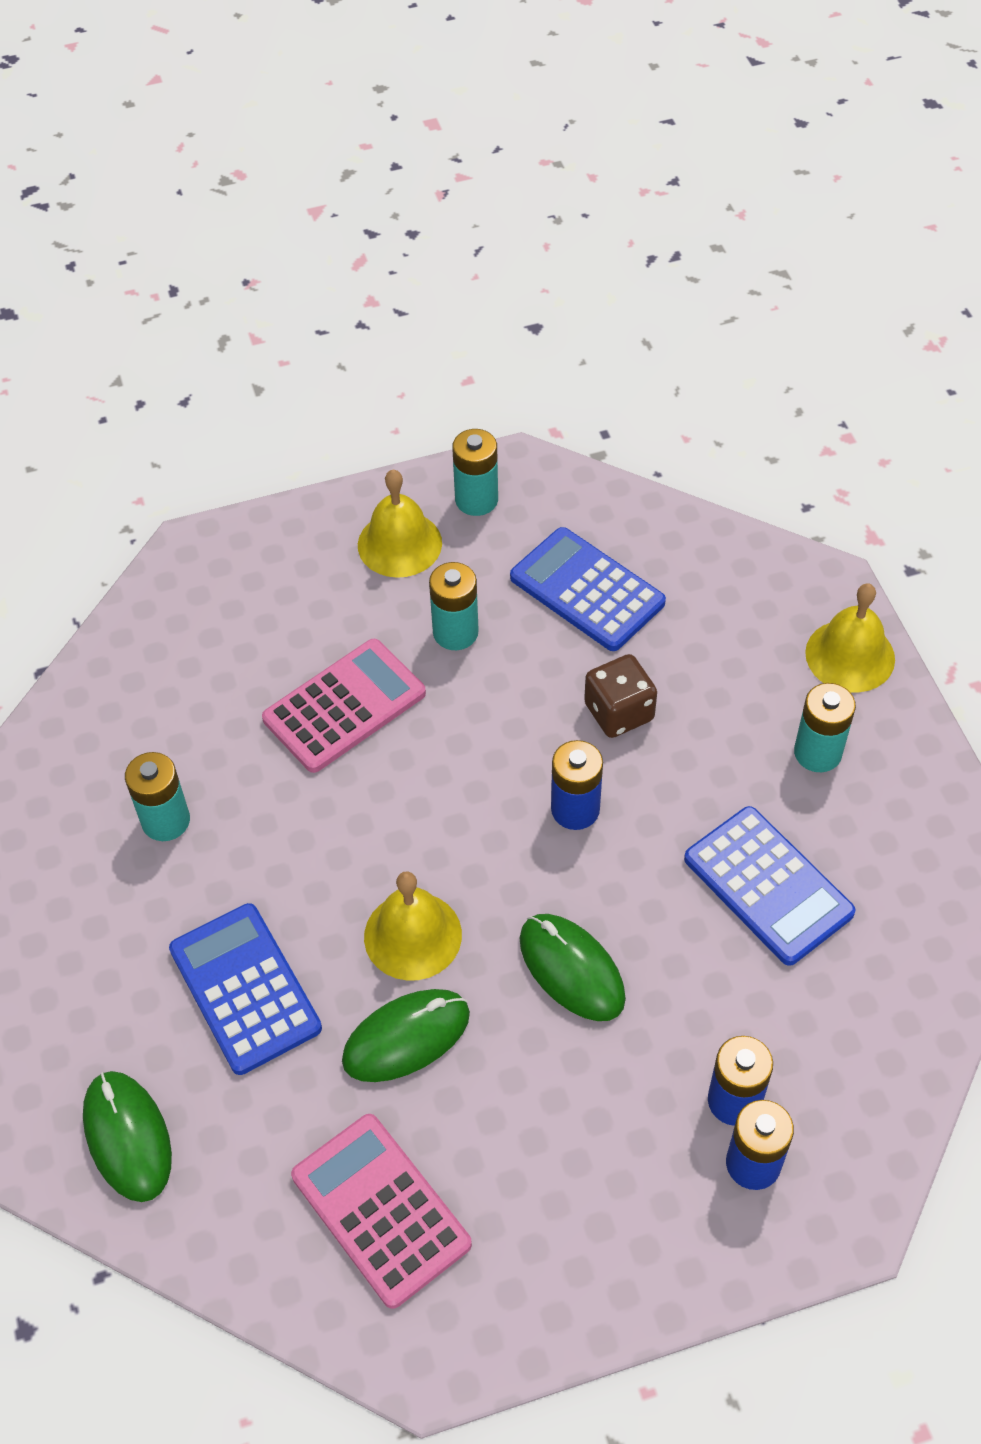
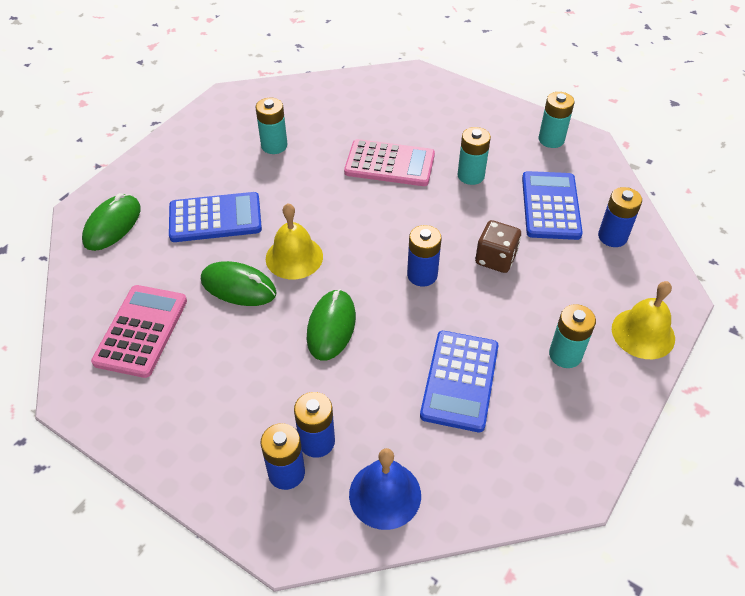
camera: 50 degrees right, 5 degrees down
blue calculator [169,903,322,1075] -> blue calculator turned 60 degrees clockwise [169,192,262,242]
yellow bell [358,470,442,578] -> none
none -> blue bell [349,448,421,530]
none -> blue battery [598,187,642,247]

